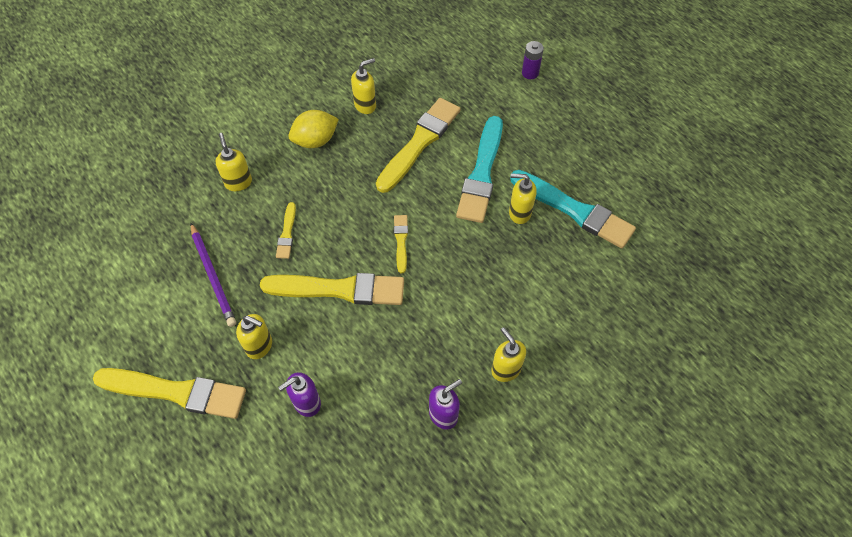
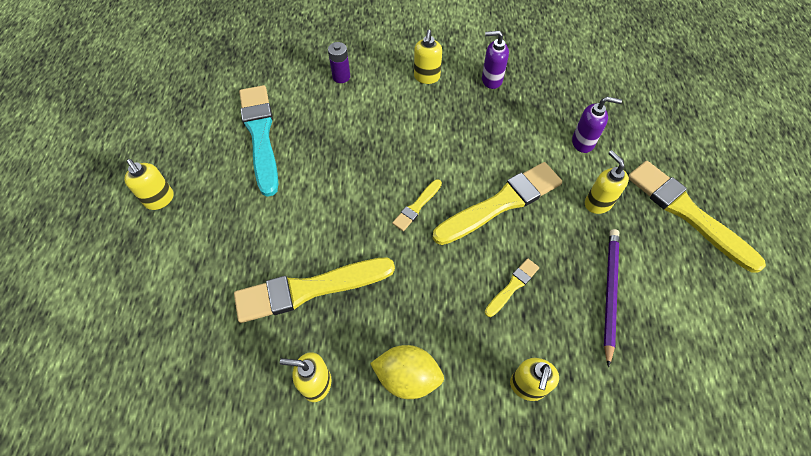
camera: 140 degrees left, 0 degrees up
yellow brush [260,273,404,305] -> yellow brush turned 105 degrees clockwise [433,162,562,245]
turquoise brush [456,116,503,223] -> none
yellow soap dispenser [509,173,537,224] -> yellow soap dispenser moved to [124,159,174,210]
purple battery [522,41,544,79] -> purple battery moved to [328,42,350,83]

